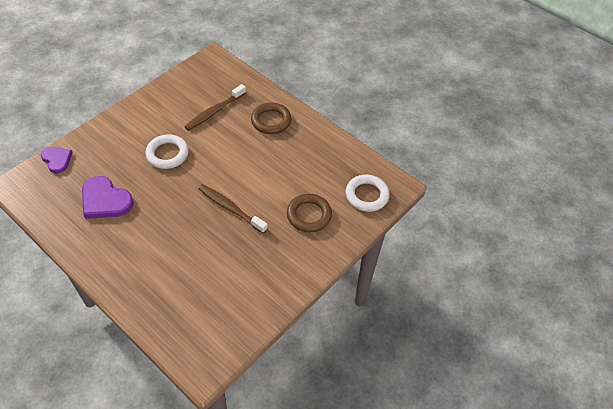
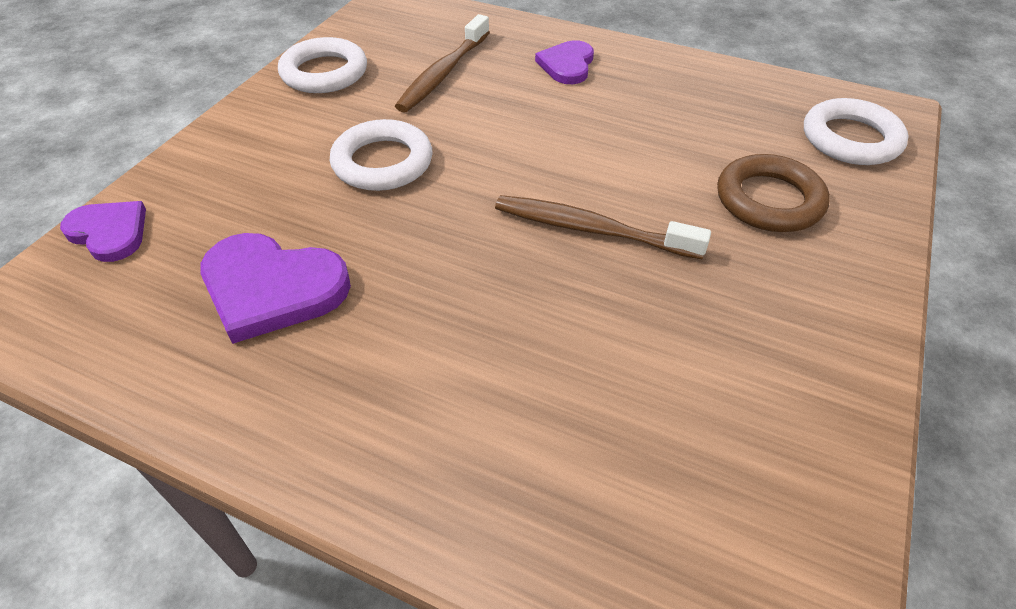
camera: 15 degrees left, 5 degrees down
brown ring [251,103,291,134] -> purple heart [535,40,594,84]
none -> white ring [278,37,367,93]

